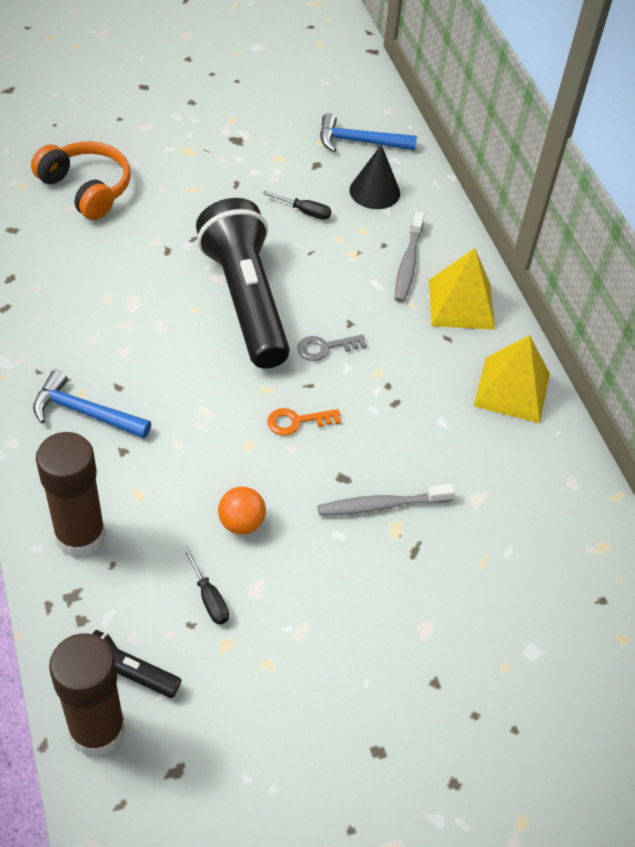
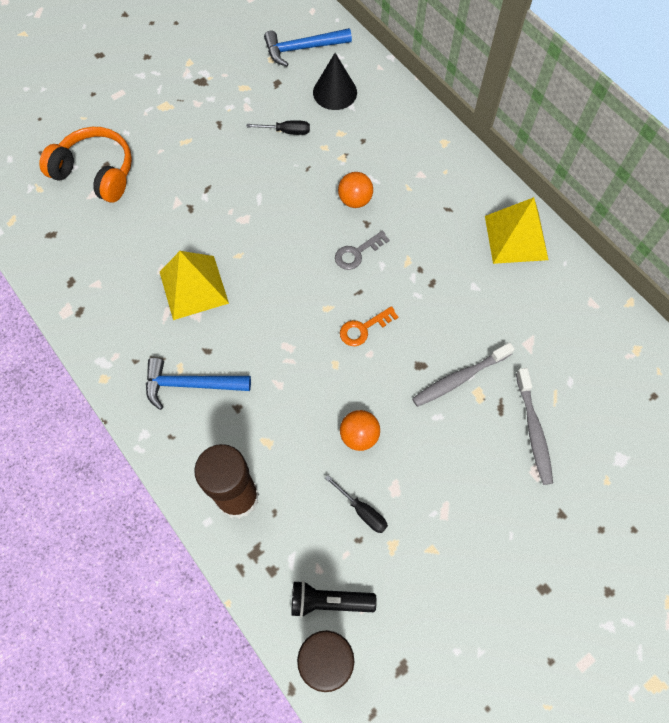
camera: 15 degrees left, 15 degrees up
black flashlight [196,198,290,369] -> none
grey toothbrush [395,211,424,302] -> grey toothbrush moved to [516,368,553,485]
yellow pyramid [429,248,495,330] -> yellow pyramid moved to [160,251,229,320]
none -> orange ball [338,172,373,208]

